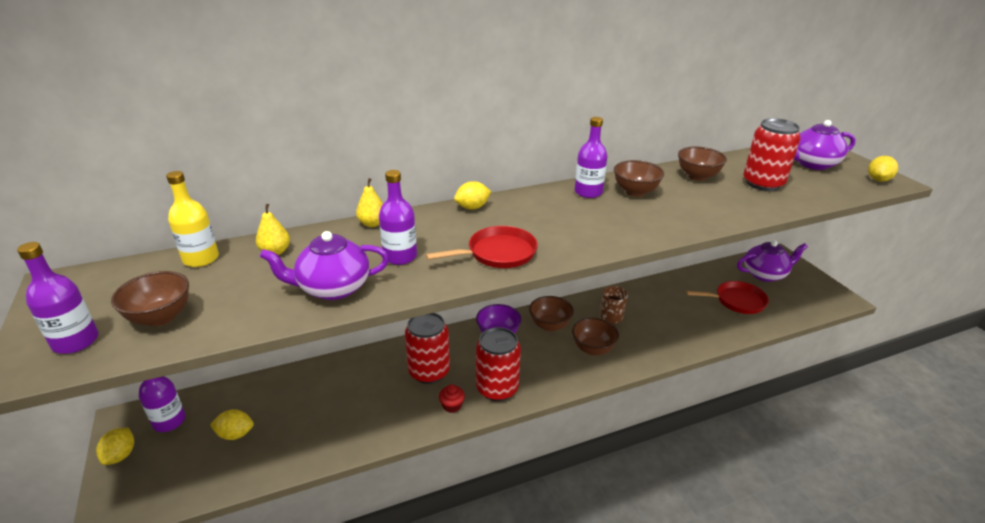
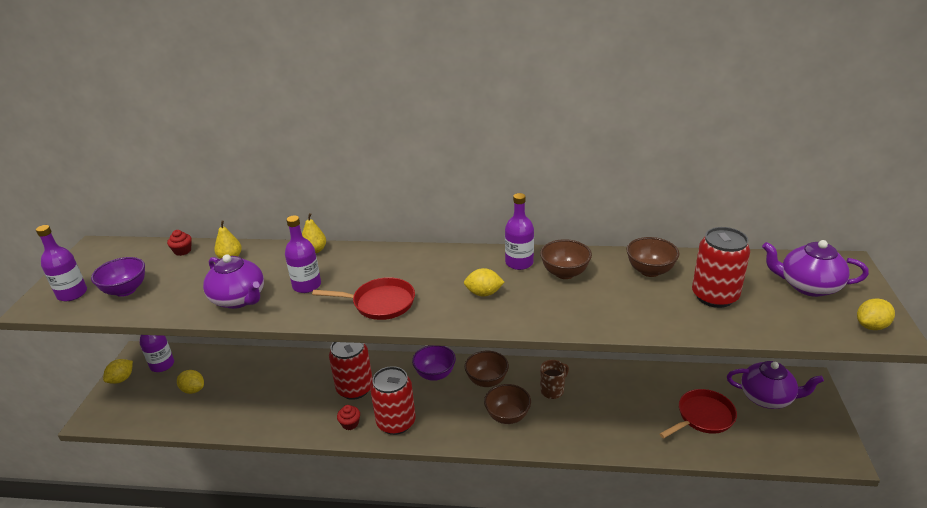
camera: 30 degrees right, 0 degrees up
brown bowl [111,271,189,326] -> purple bowl [91,257,145,297]
yellow bottle [166,171,219,267] -> red cupcake [167,230,192,256]
purple teapot [260,231,389,300] -> purple teapot turned 150 degrees counterclockwise [203,254,264,309]
yellow lemon [454,181,491,209] -> yellow lemon moved to [464,268,505,297]
red pan [686,281,769,314] -> red pan turned 60 degrees counterclockwise [659,389,737,438]

